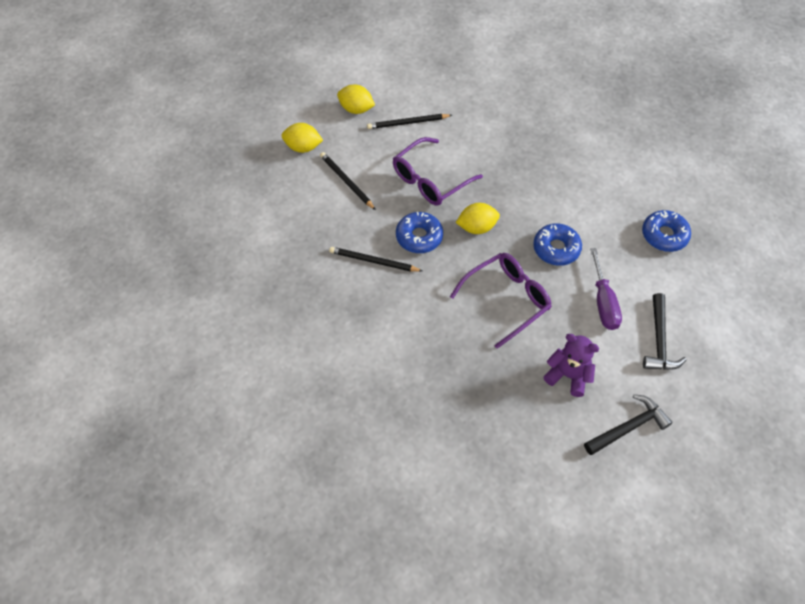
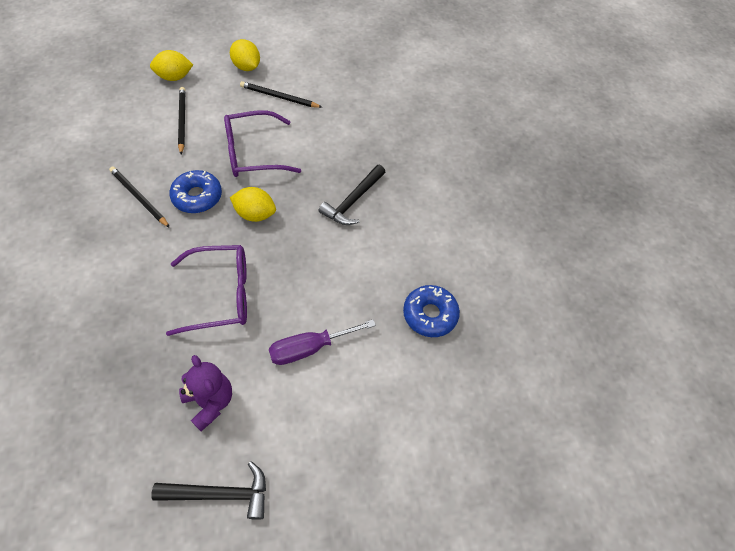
camera: 25 degrees right, 0 degrees up
yellow lemon [282,123,323,153] -> yellow lemon turned 45 degrees counterclockwise [150,50,193,81]
blue donut [533,223,582,266] -> none
purple screwdriver [590,248,622,330] -> purple screwdriver turned 45 degrees clockwise [269,319,376,365]
black hammer [643,293,687,370] -> black hammer moved to [318,165,385,225]

